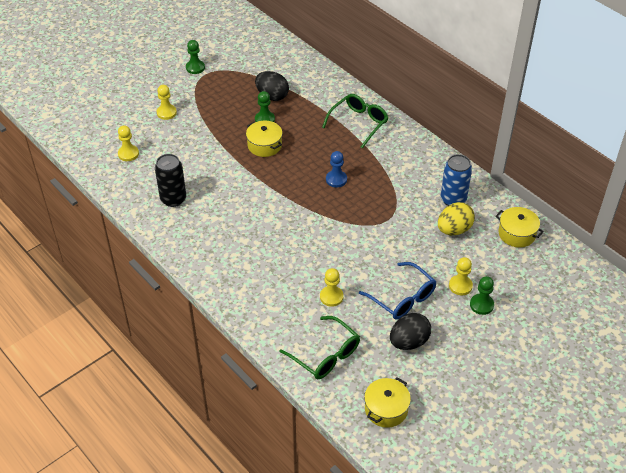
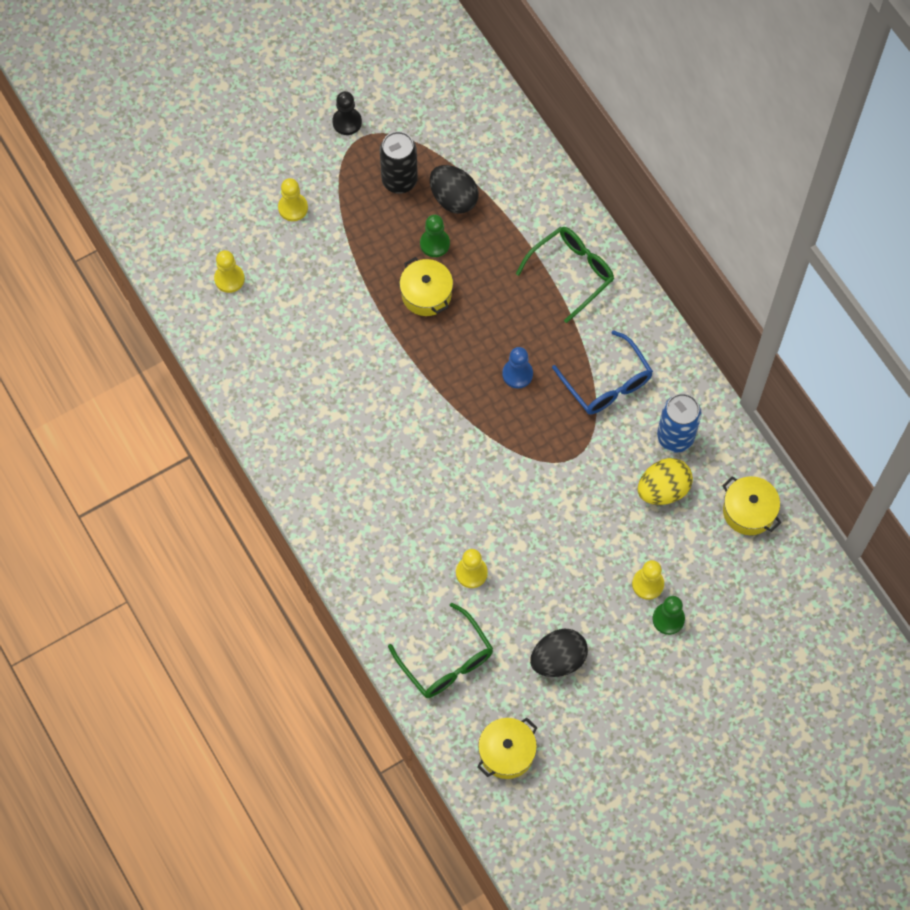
camera: 10 degrees right, 20 degrees up
black can [155,154,186,207] -> black can moved to [380,131,418,194]
green pawn [186,40,205,74] -> black pawn [332,91,362,135]
blue glasses [359,262,436,319] -> blue glasses moved to [552,330,653,415]

